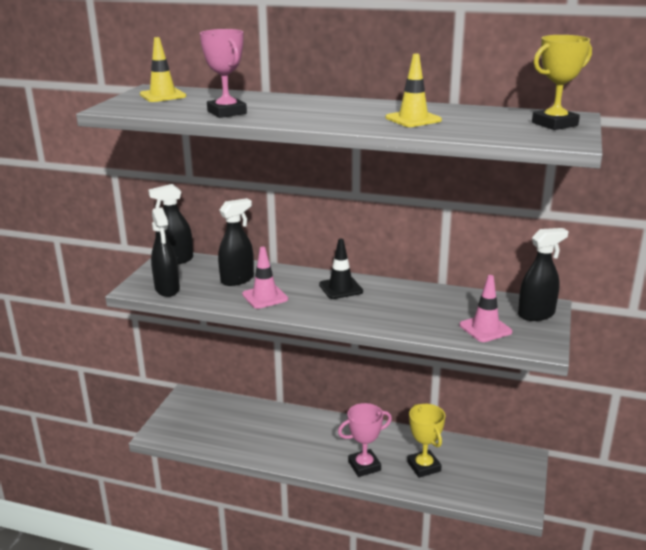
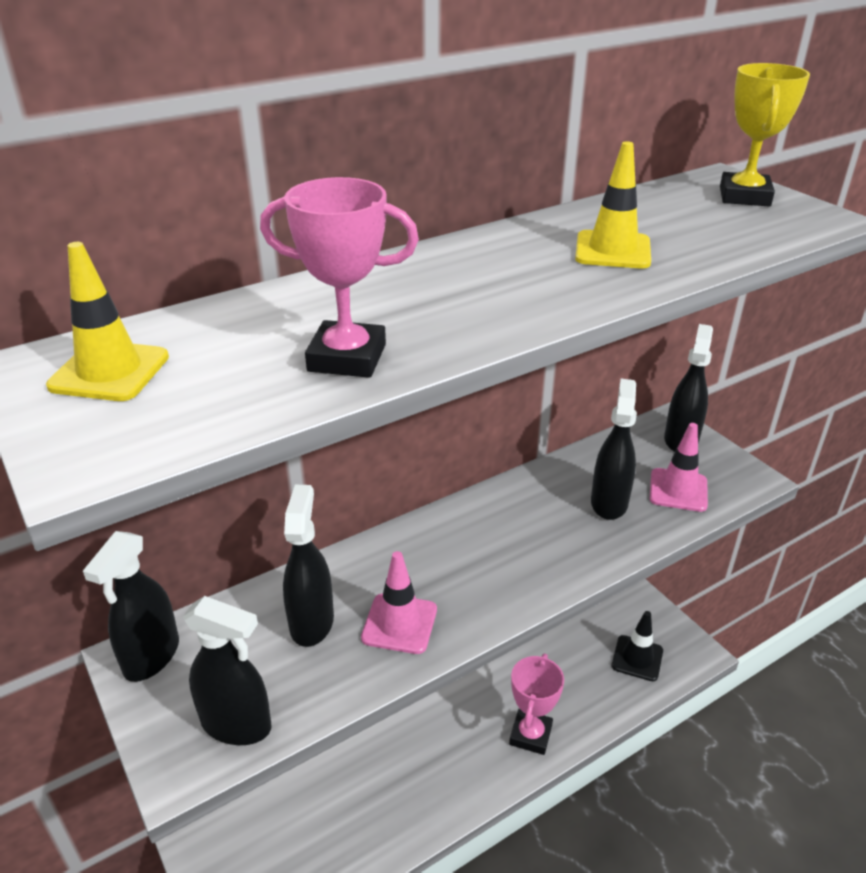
camera: 50 degrees left, 10 degrees up
black traffic cone [319,239,363,299] -> black traffic cone moved to [612,611,663,681]
yellow trophy [407,404,445,478] -> none
none -> black spray bottle [591,379,637,520]

